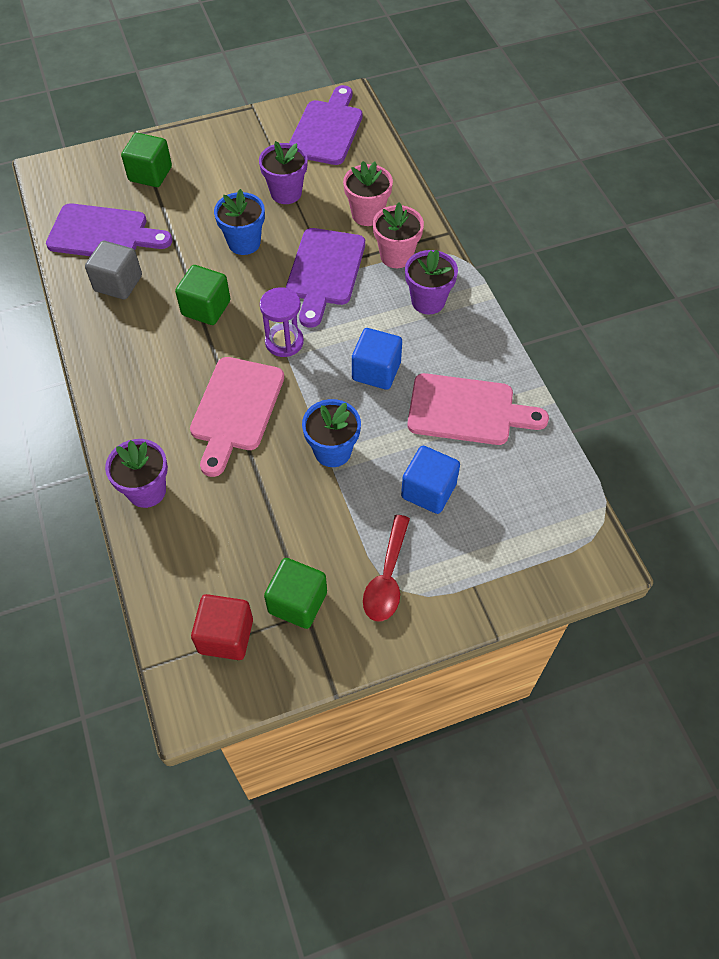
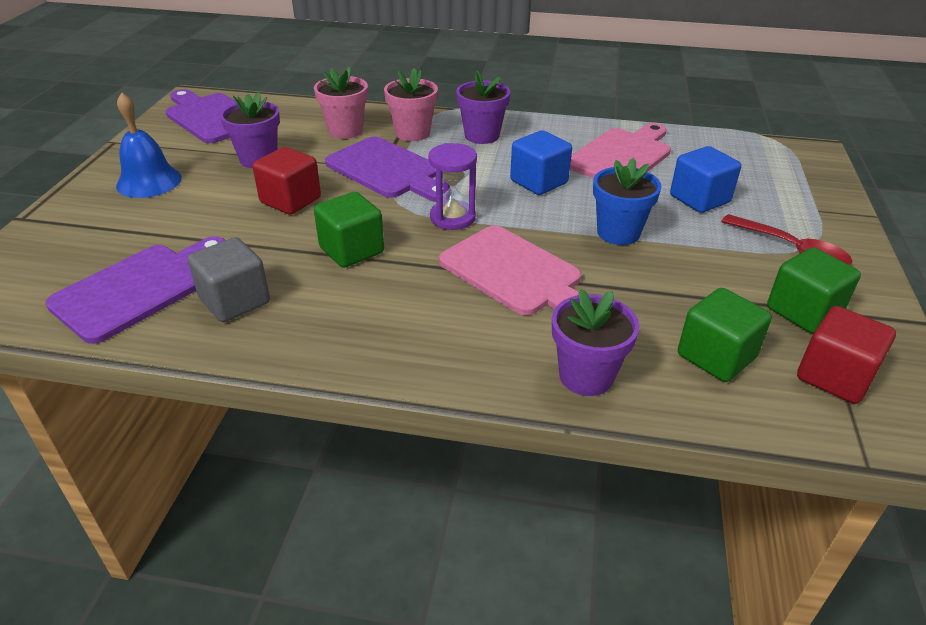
camera: 60 degrees left, 20 degrees down
green cube [121,133,172,187] -> green cube moved to [678,288,772,382]
blue flower pot [214,189,265,255] -> red cube [253,147,321,215]
none -> blue bell [116,92,182,198]

